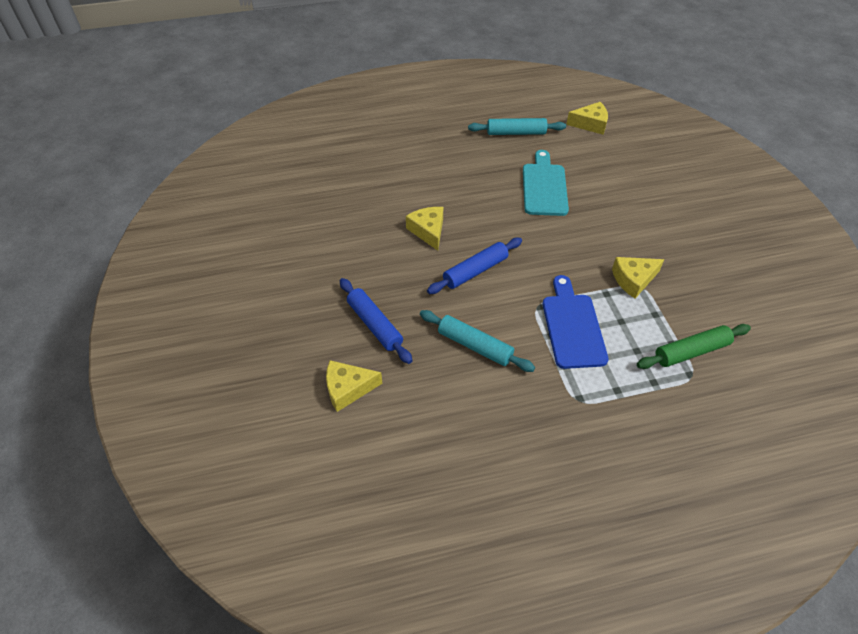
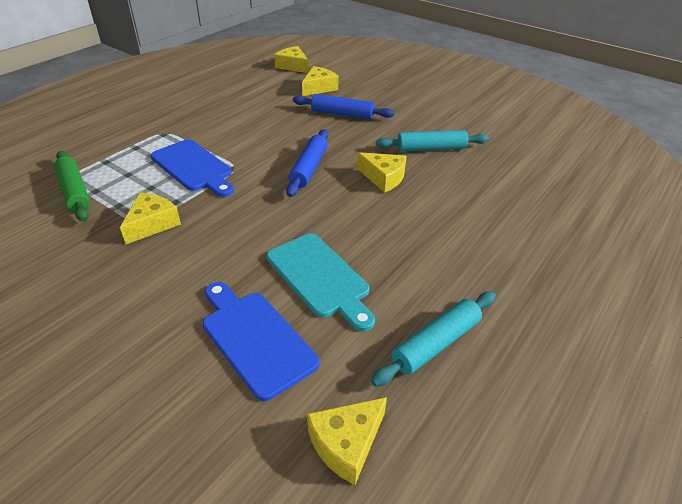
camera: 140 degrees right, 10 degrees down
turquoise rolling pin [420,310,535,372] -> turquoise rolling pin moved to [376,130,489,152]
green rolling pin [637,324,751,369] -> green rolling pin turned 60 degrees counterclockwise [54,151,90,222]
none -> blue cutting board [203,282,320,401]
none -> yellow cheese [274,46,309,73]

